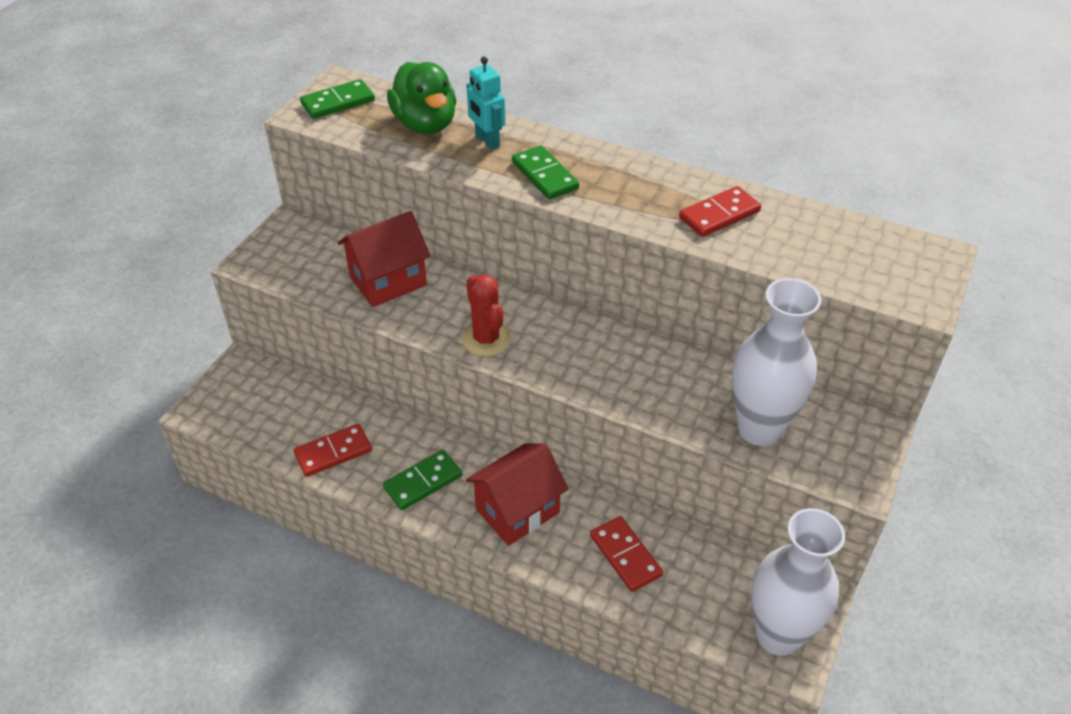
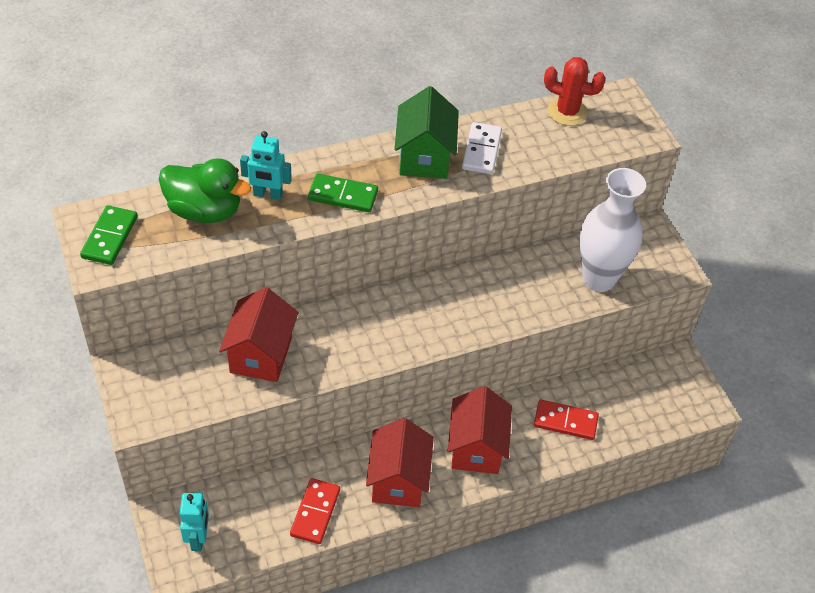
camera: 50 degrees left, 5 degrees up
green domino [383,450,462,510] -> red house [366,418,434,507]
red cactus [462,275,511,356] -> red cactus moved to [544,57,606,126]
red domino [679,186,761,237] -> white domino [462,122,502,174]
white vase [751,508,845,656] -> none
none -> turquoise robot [180,492,209,551]
none -> green house [394,86,459,179]

